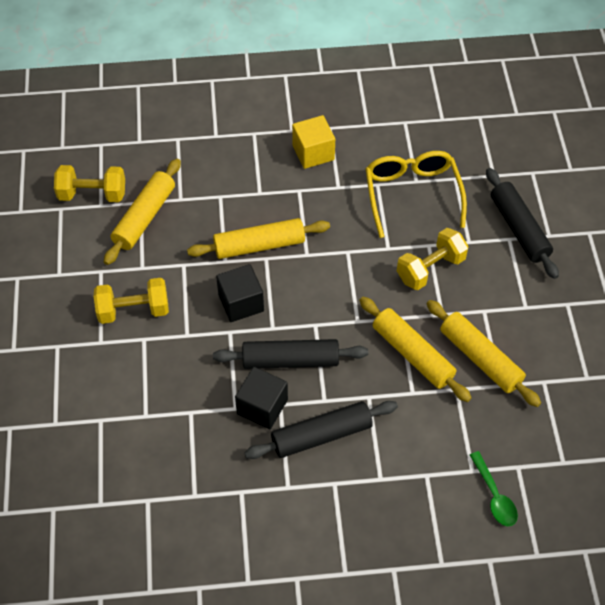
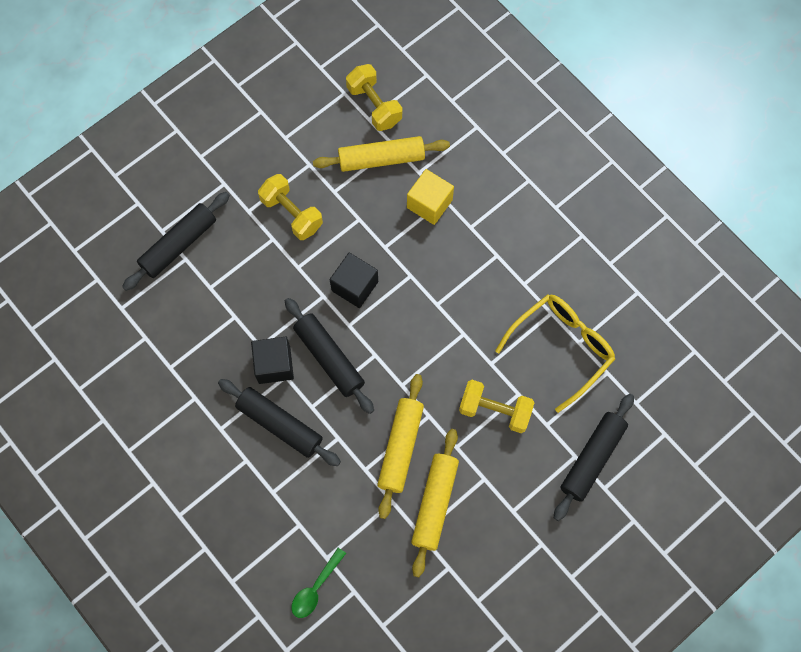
camera: 55 degrees right, 15 degrees up
yellow rolling pin [187,218,330,259] -> none
yellow cube [292,115,335,169] -> yellow cube moved to [407,169,454,225]
none -> black rolling pin [122,192,230,291]

